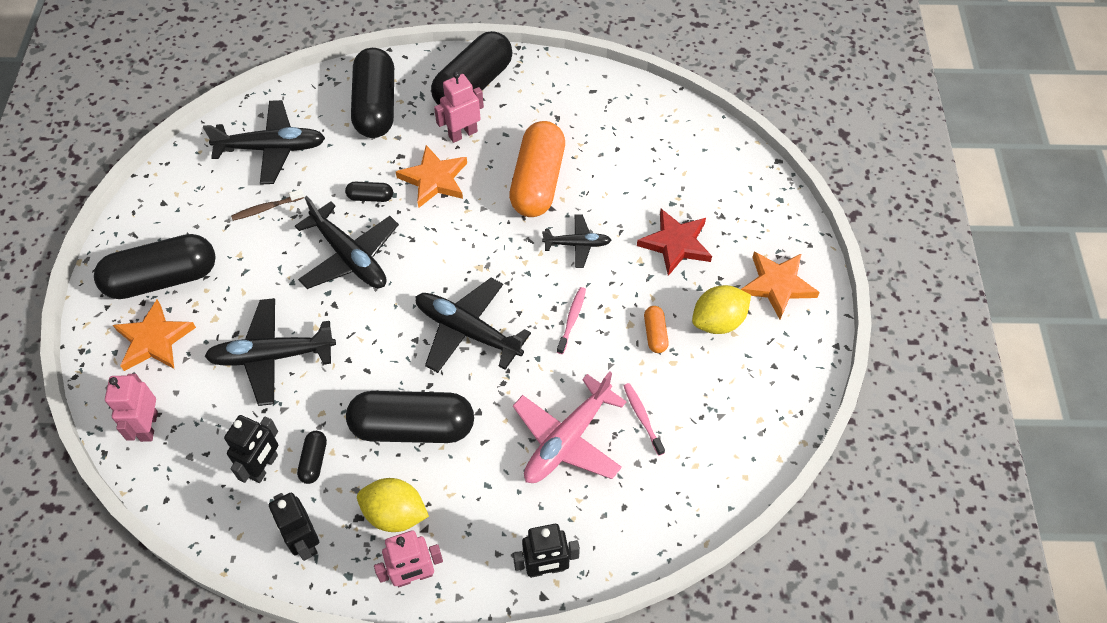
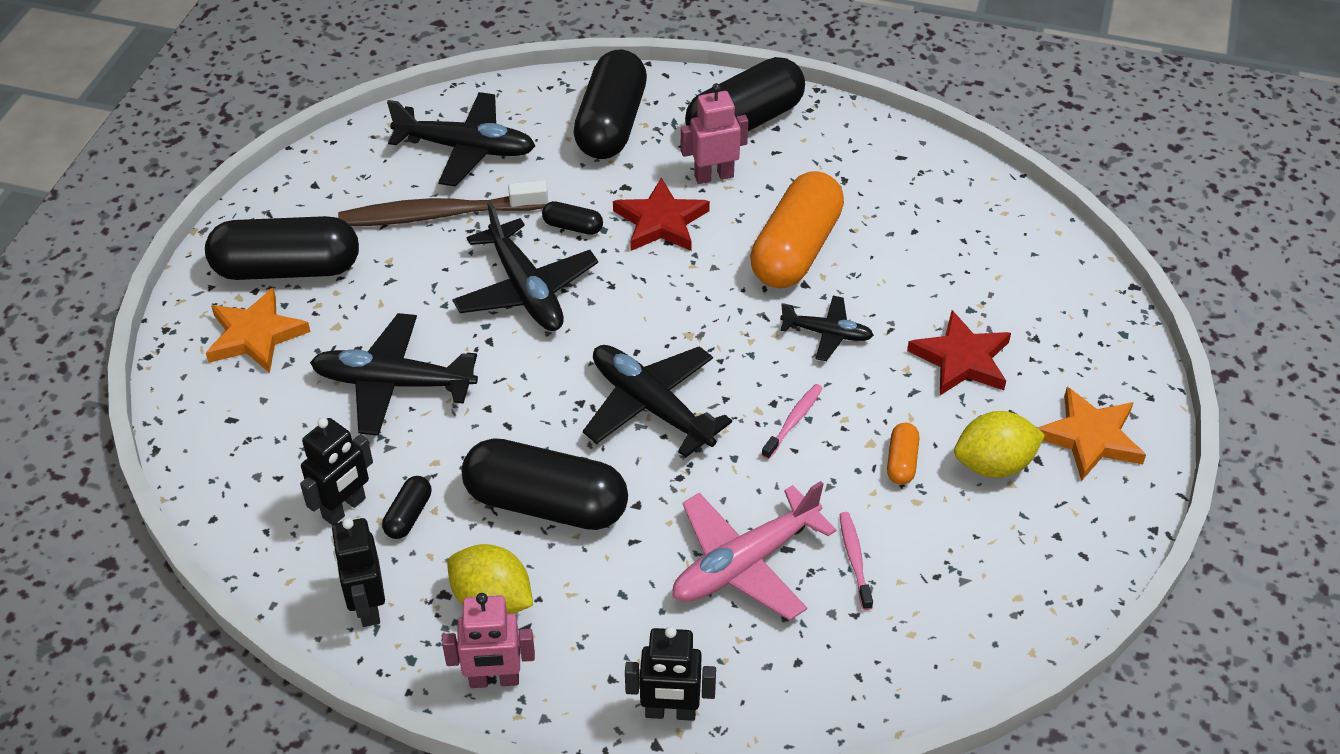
camera: 15 degrees right, 10 degrees down
pink robot [105,374,158,442] -> none
brown toothbrush [231,189,304,221] -> brown toothbrush [338,180,548,226], size x2.15
orange star [396,145,467,208] -> red star [613,178,710,251]

